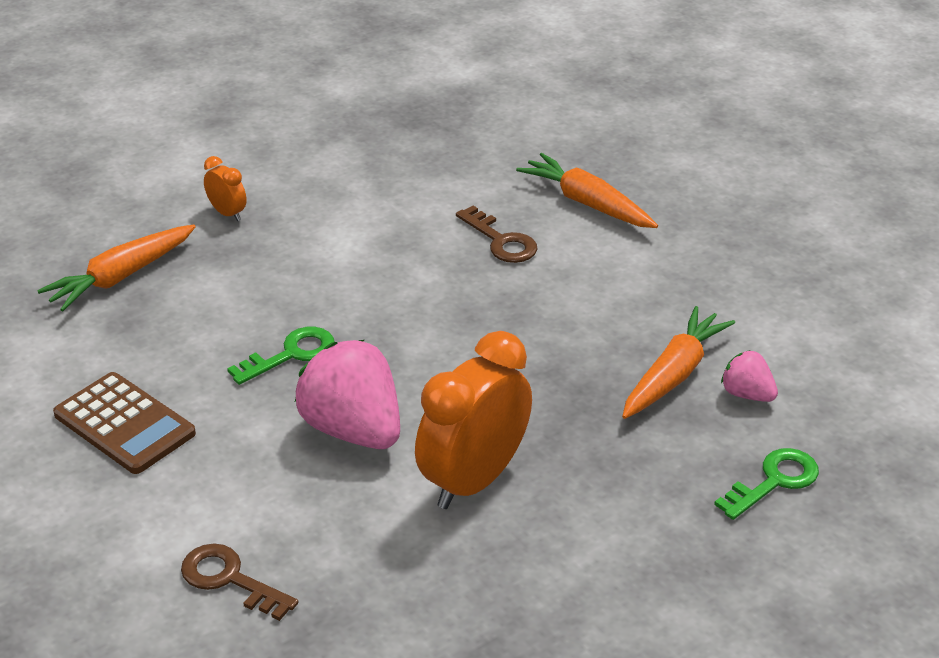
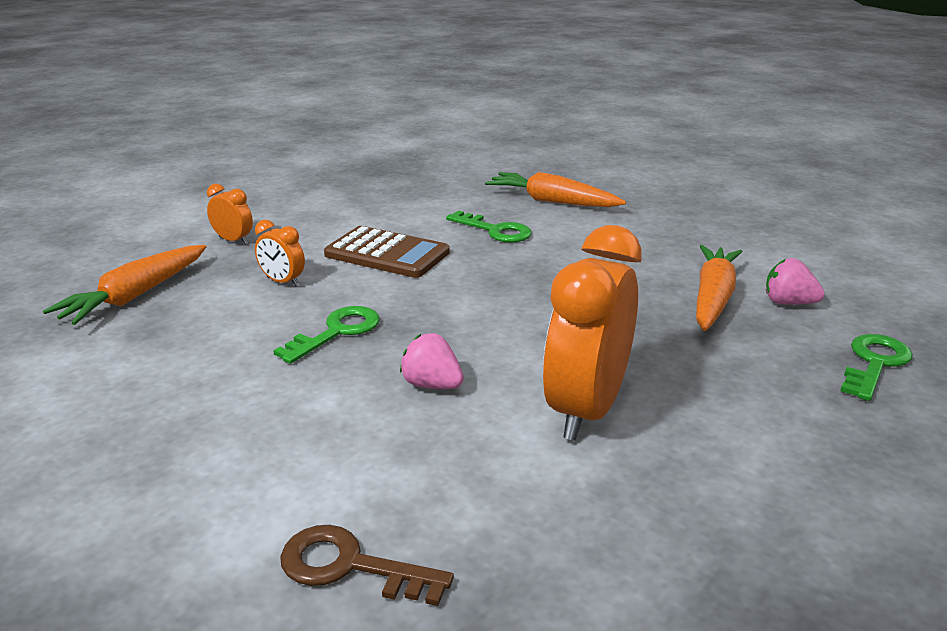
camera: 15 degrees left, 10 degrees down
brown calculator [53,372,196,474] -> brown calculator moved to [324,226,450,278]
pink strawberry [295,340,400,449] -> pink strawberry [400,333,464,389], size x0.50
brown key [456,206,537,263] -> green key [446,211,532,243]
none -> orange clock [255,220,305,286]

